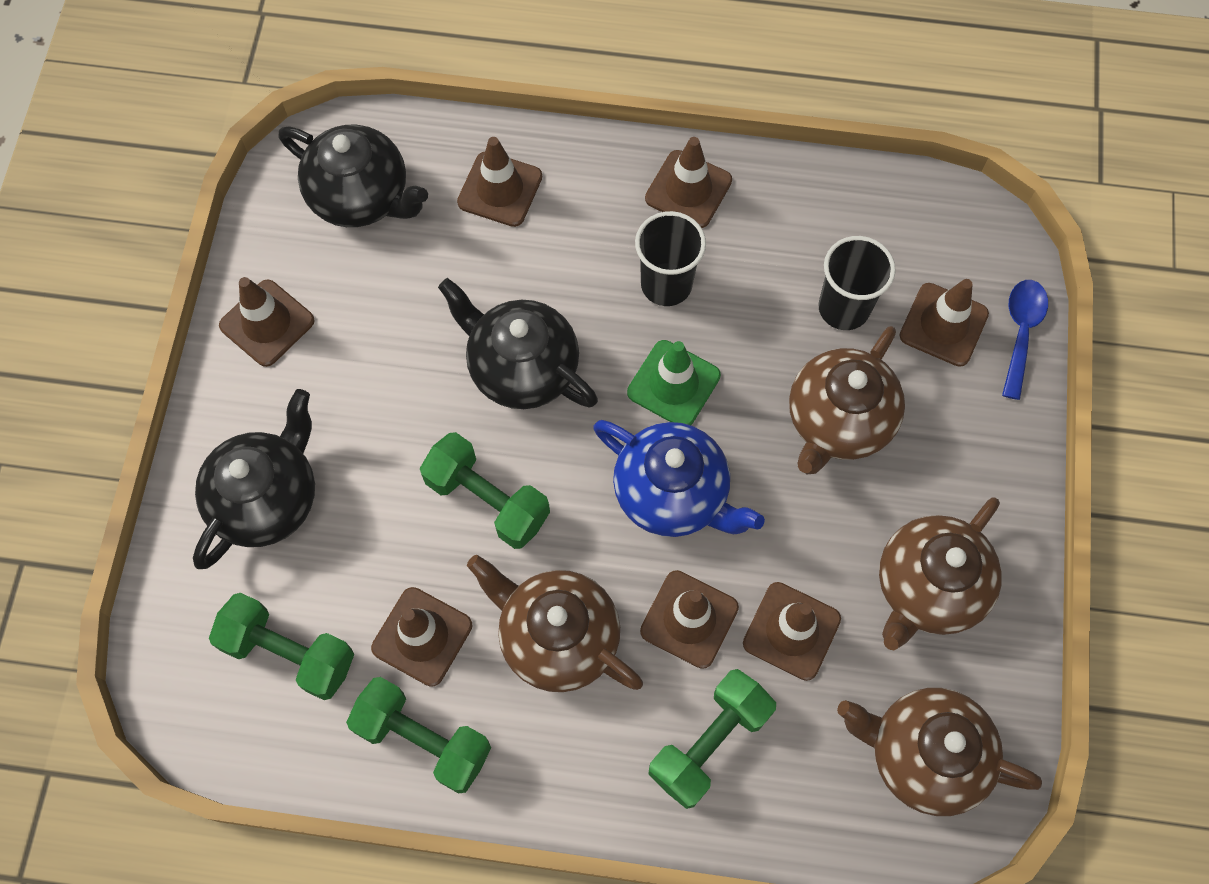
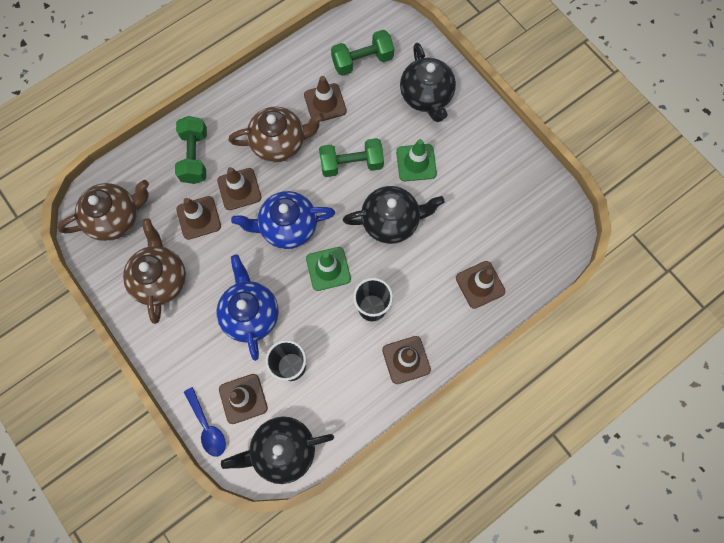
camera: 135 degrees right, 5 degrees up
brown traffic cone [219,277,315,367] -> none
black teapot [279,125,428,227] -> black teapot moved to [221,417,334,484]
green dumbbell [346,677,491,794] -> none
brown teapot [789,326,905,474] -> blue teapot [216,255,279,361]
none -> green traffic cone [396,139,437,181]

